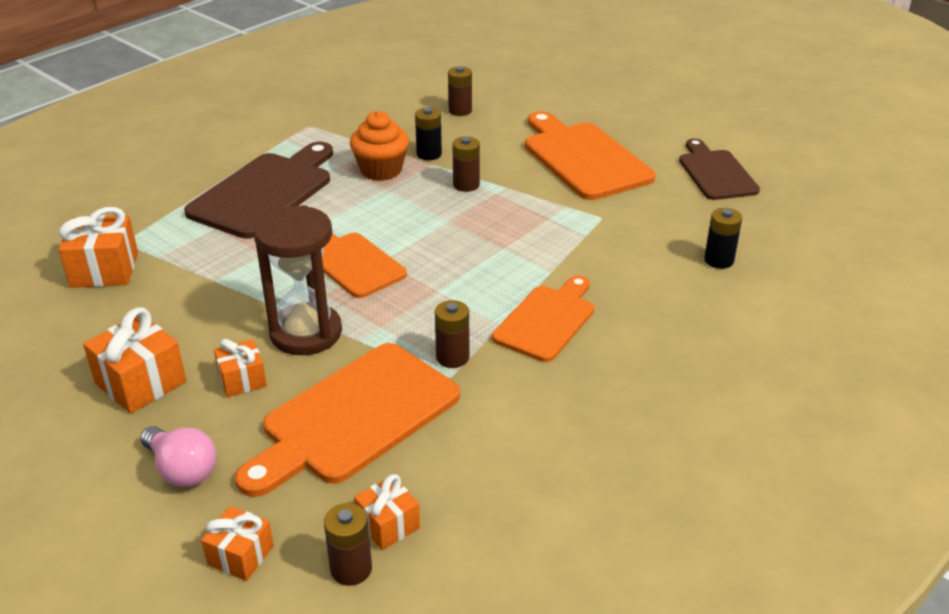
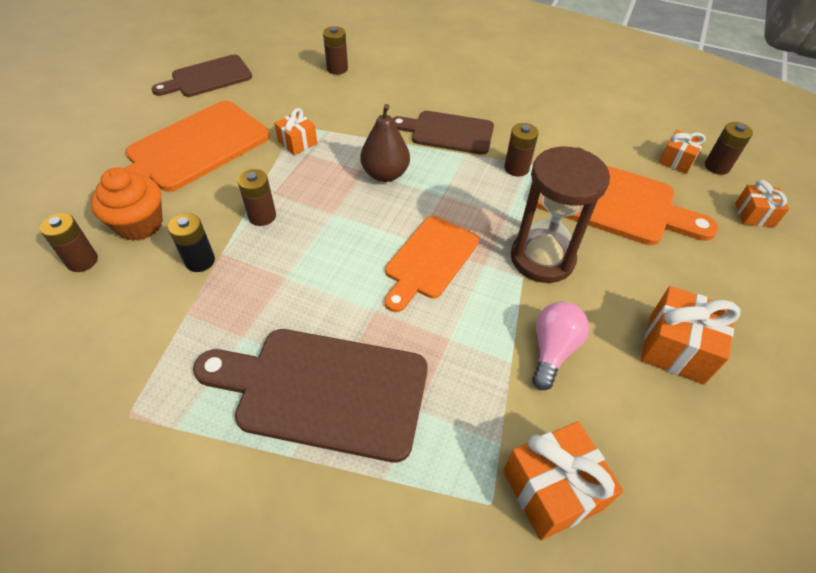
camera: 110 degrees left, 15 degrees up
pink light bulb [140,426,216,487] -> pink light bulb moved to [532,302,589,390]
orange gift [214,339,267,397] -> orange gift moved to [274,108,317,155]
orange cupcake [350,111,409,181] -> orange cupcake moved to [91,167,163,241]
orange cutting board [492,276,594,362] -> brown cutting board [392,111,494,155]
black battery [704,208,742,269] -> brown battery [323,26,348,75]
none -> brown pear [360,104,410,182]

